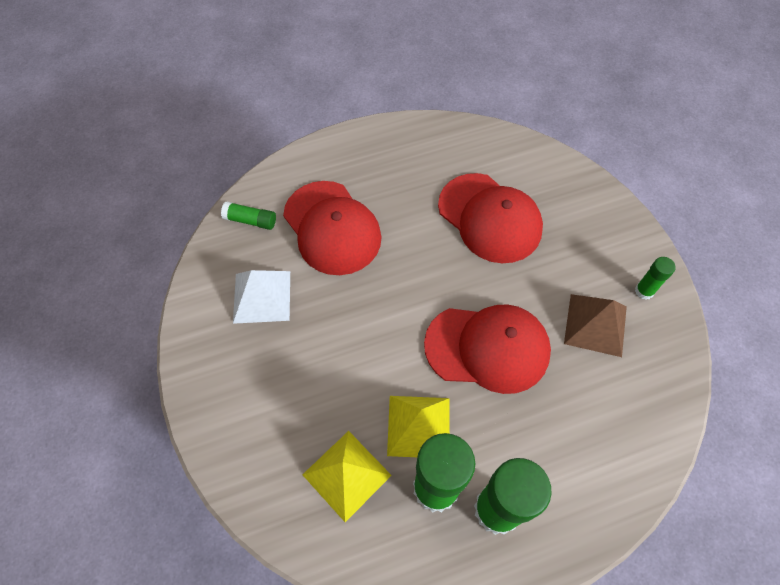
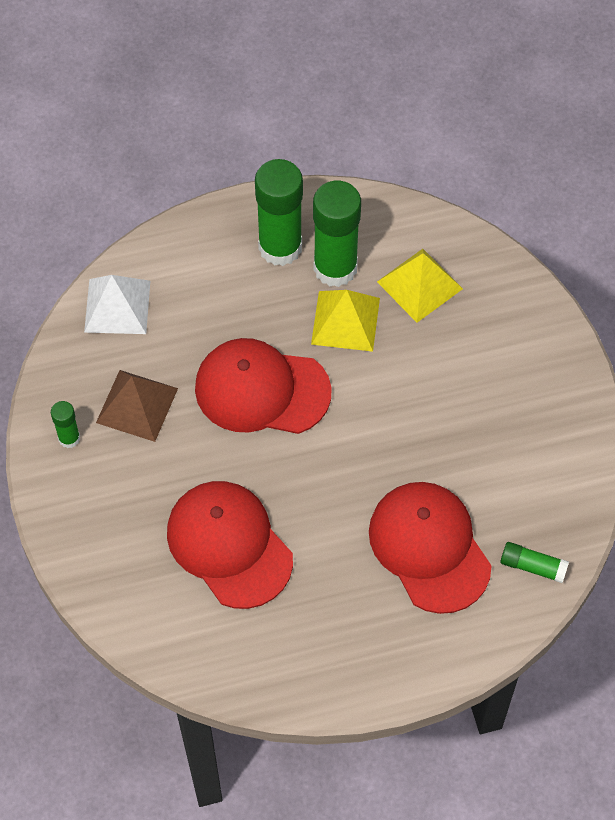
camera: 175 degrees left, 0 degrees up
white pyramid [233,270,290,324] -> white pyramid moved to [84,275,150,334]

